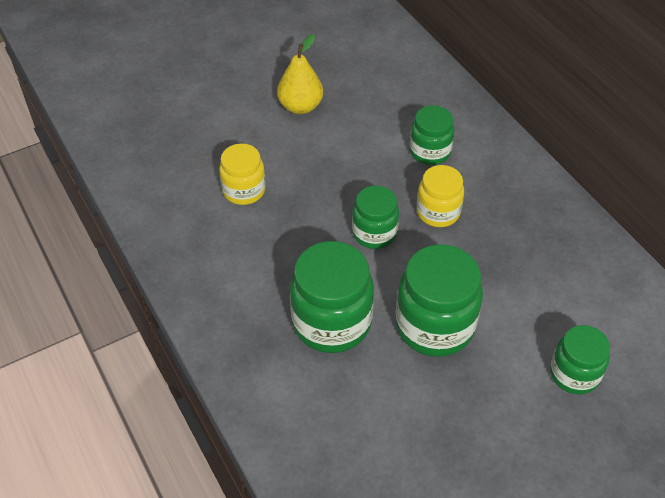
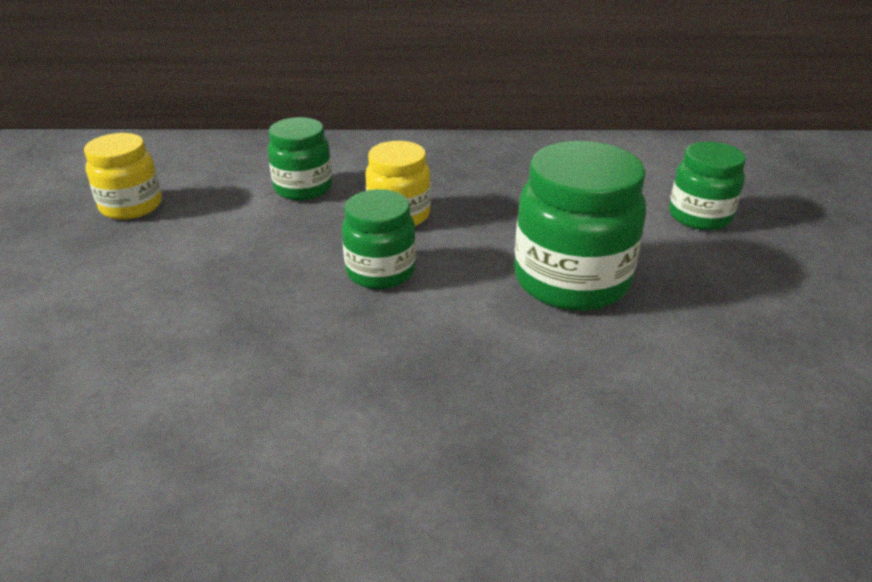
camera: 60 degrees left, 15 degrees down
yellow jar [219,144,266,205] -> yellow jar moved to [84,133,162,220]
yellow pear [277,34,323,114] -> none
green jar [290,241,374,353] -> none

